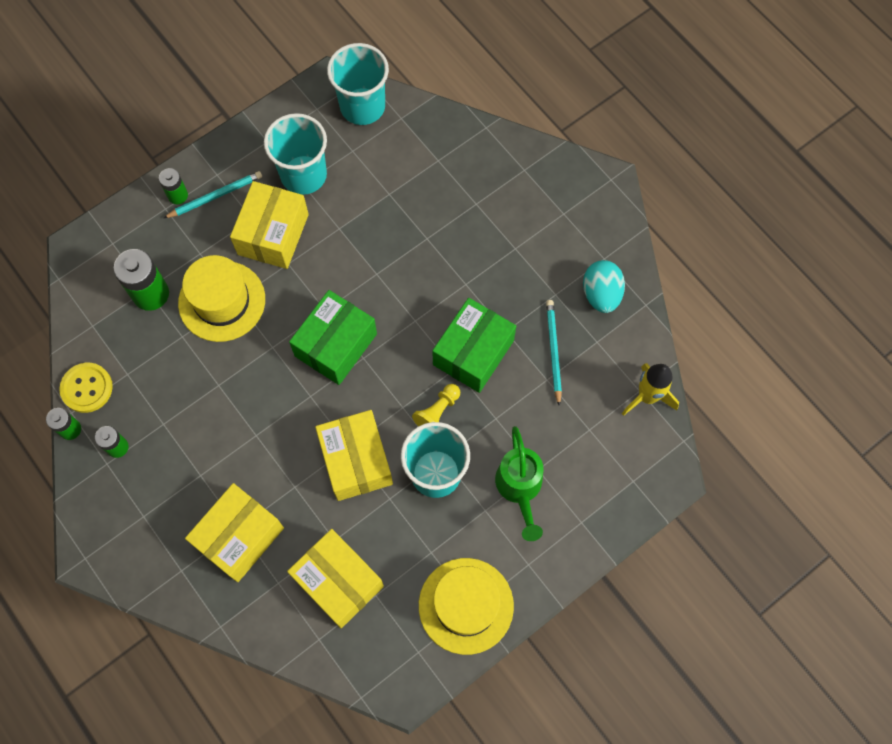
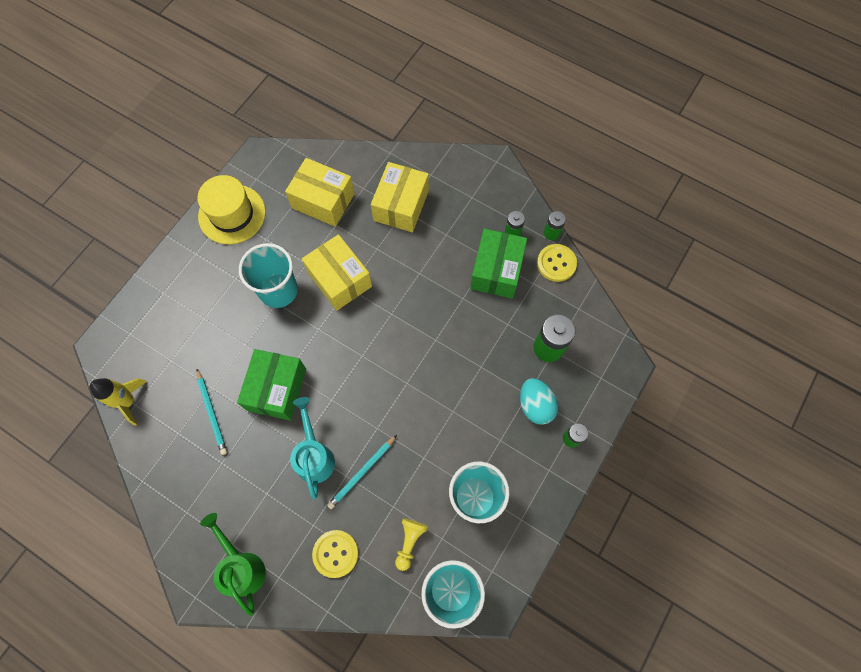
camera: 160 degrees right, 0 degrees up
turquoise pencil [164,171,262,218] -> turquoise pencil moved to [327,435,397,509]
yellow hat [178,255,265,342] -> none
yellow box [230,181,309,269] -> none
green box [289,290,377,385] -> green box moved to [470,229,527,299]
yellow pawn [412,384,460,426] -> yellow pawn moved to [395,518,428,571]
green watering can [495,426,543,541] -> green watering can moved to [200,513,266,616]
turquoise egg [583,260,625,313] -> turquoise egg moved to [520,378,558,425]
none -> turquoise watering can [290,397,335,500]
none -> yellow button [312,530,358,578]

